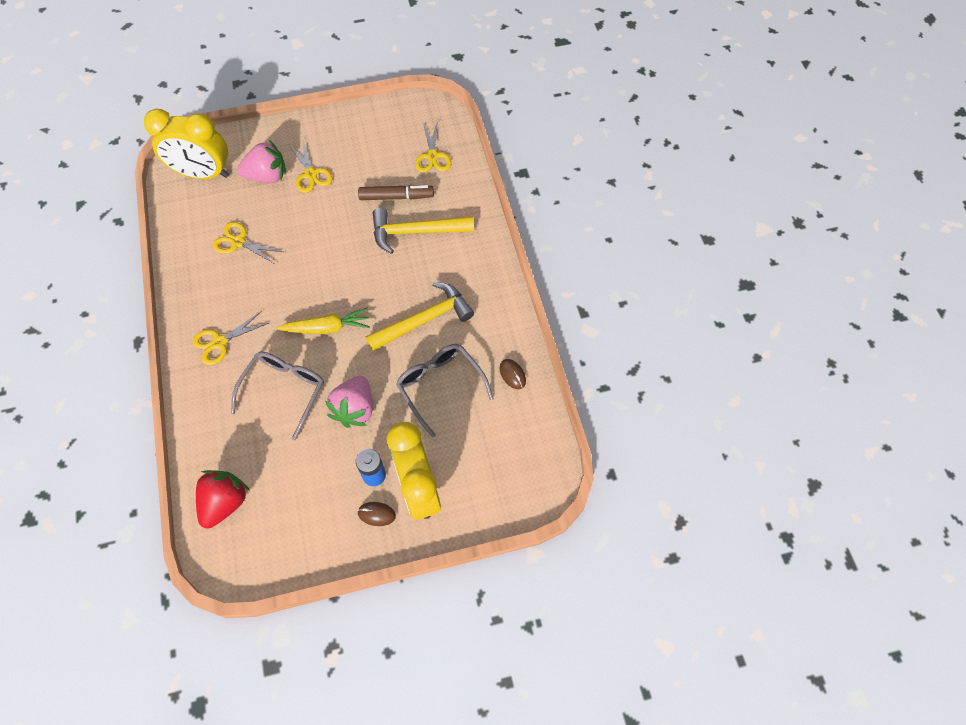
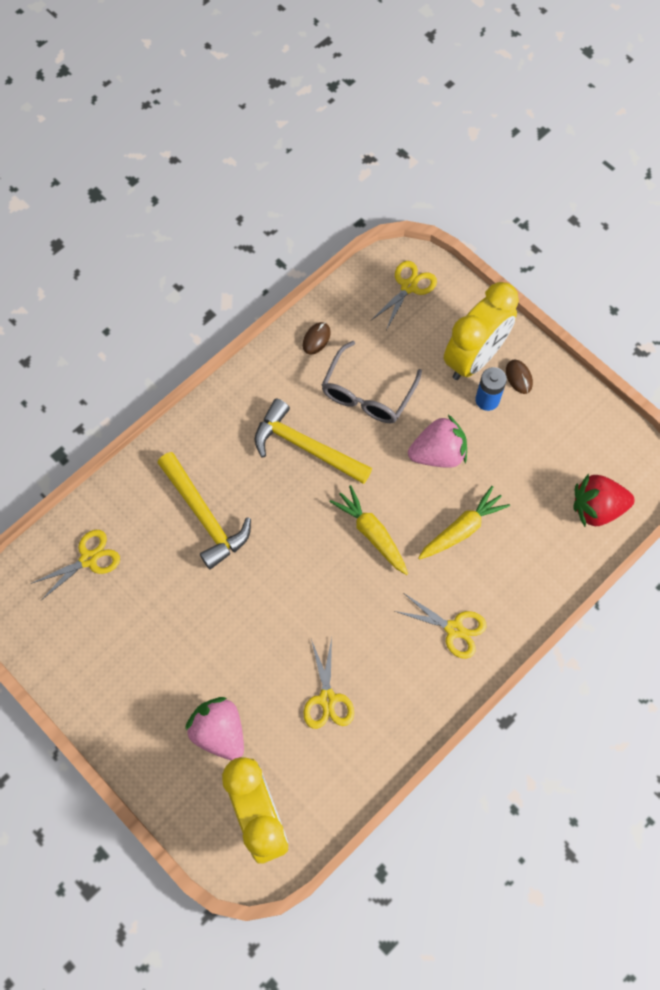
camera: 120 degrees left, 5 degrees up
grey glasses [231,351,324,440] -> yellow carrot [418,486,510,560]
yellow scissors [290,140,332,193] -> yellow scissors moved to [370,261,437,330]
brown marker [358,185,434,200] -> none

